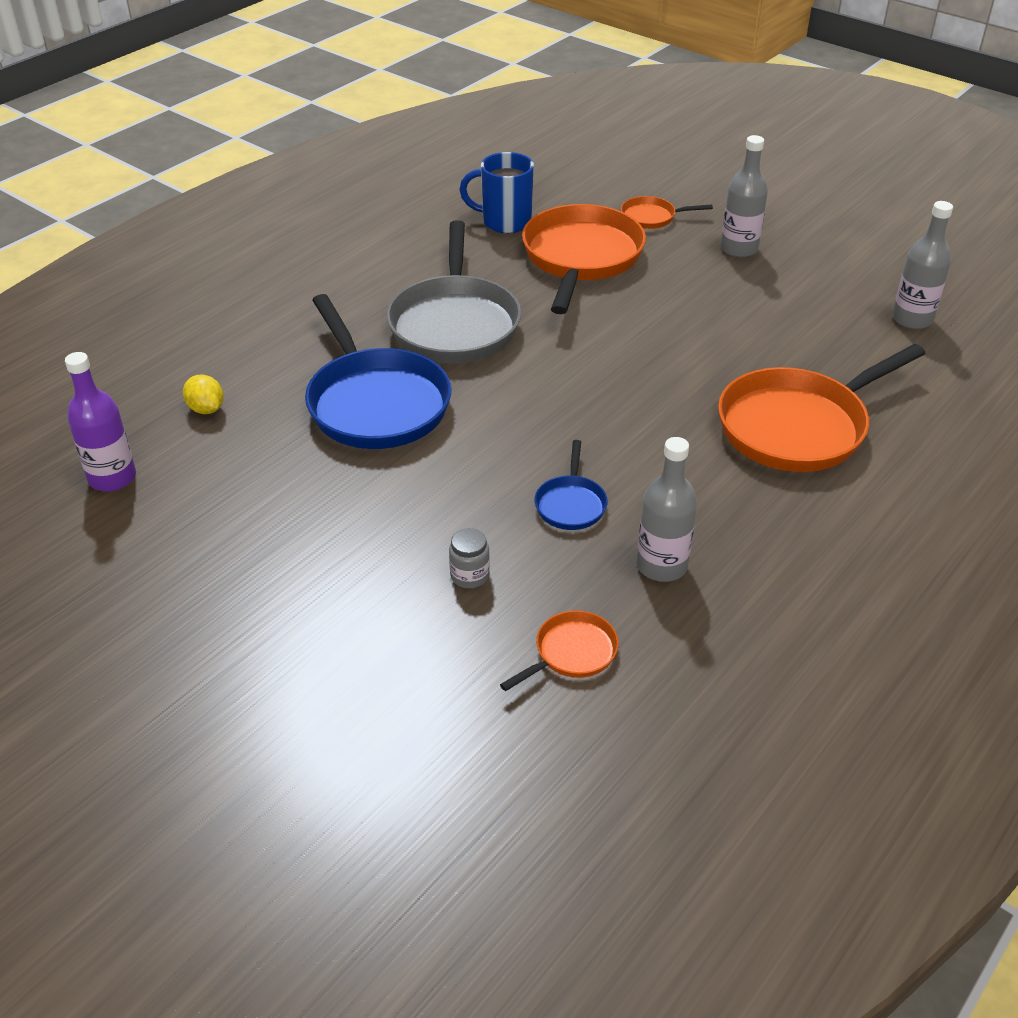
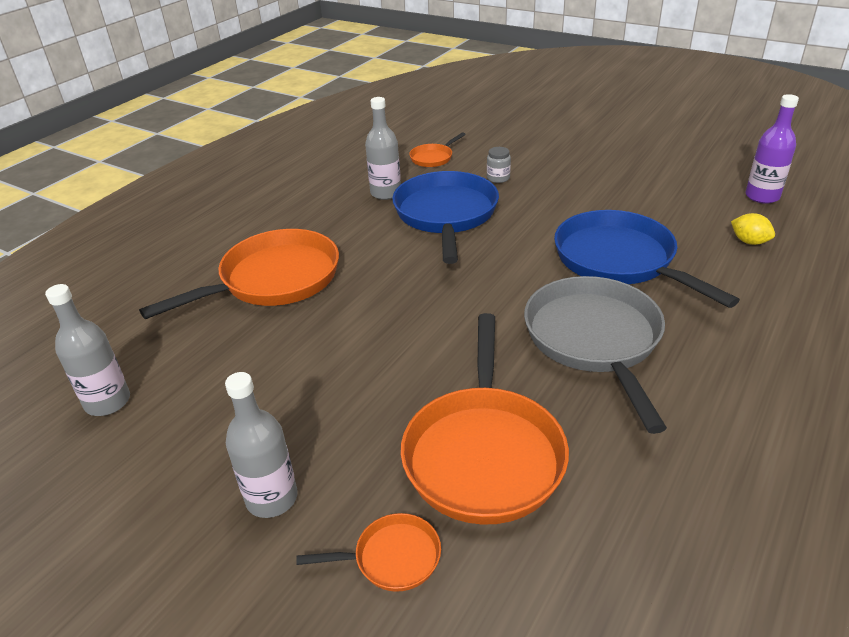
camera: 175 degrees right, 5 degrees down
blue mug [459,152,534,233] -> none
blue pan [535,440,608,530] -> blue pan [392,171,499,264], size x2.17

